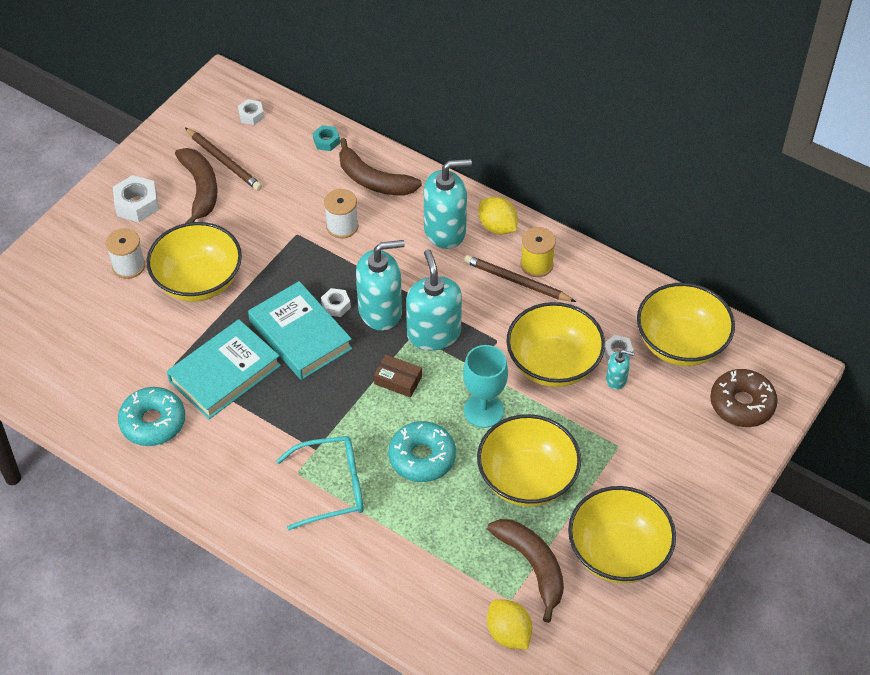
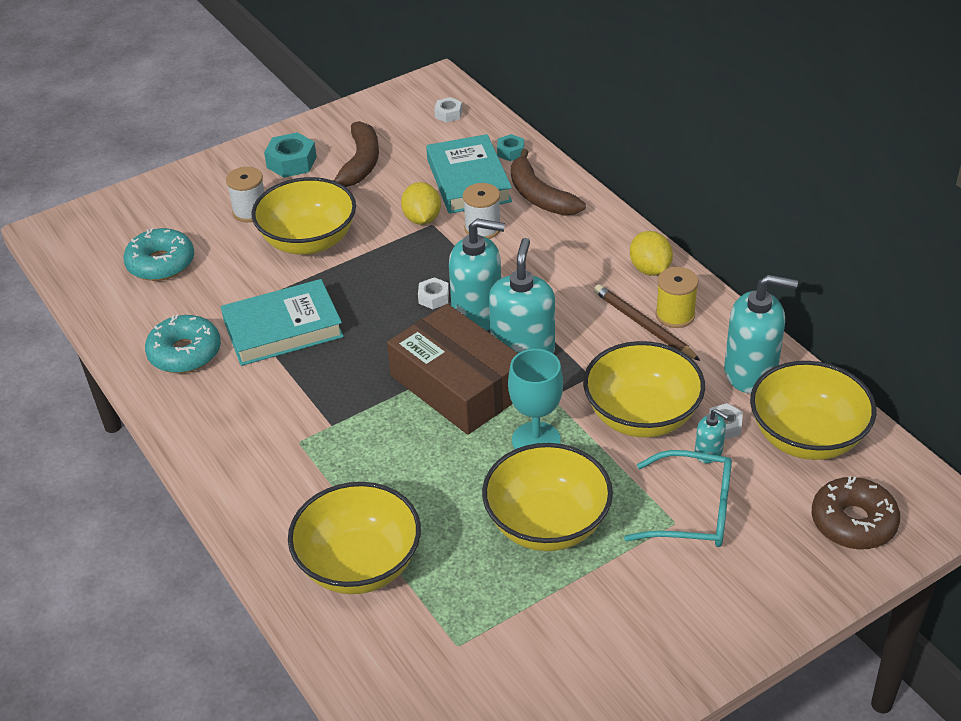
camera: 25 degrees right, 10 degrees down
white nut [113,175,159,222] -> turquoise nut [264,132,317,178]
brown pencil [185,128,262,191] -> none
turquoise book [248,281,352,380] -> turquoise book moved to [426,134,512,214]
turquoise glasses [276,436,363,530] -> turquoise glasses moved to [624,450,732,547]
brown box [374,355,422,398] -> brown box [387,304,518,435], size x2.47
turquoise donut [388,421,456,482] -> turquoise donut moved to [123,228,194,281]
turquoise soap dispenser [424,159,472,249] -> turquoise soap dispenser moved to [724,275,798,394]
brown banana [487,519,564,623] -> none
yellow lemon [487,599,532,649] -> yellow lemon moved to [401,182,441,225]
yellow bowl [568,486,676,583] -> yellow bowl moved to [288,482,421,594]

